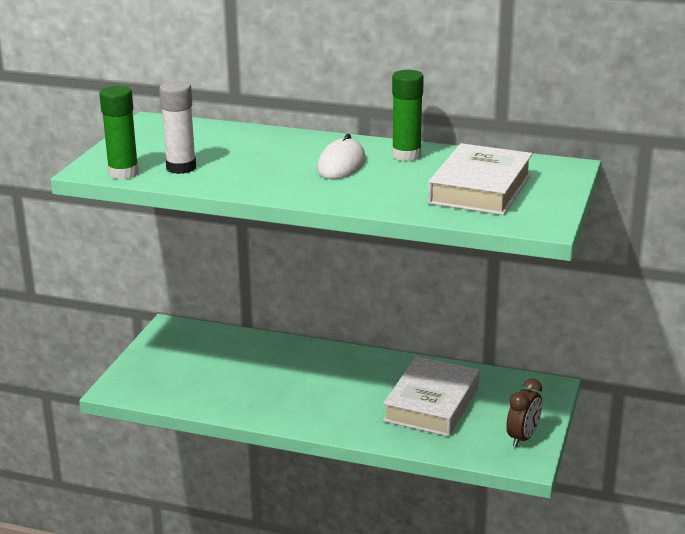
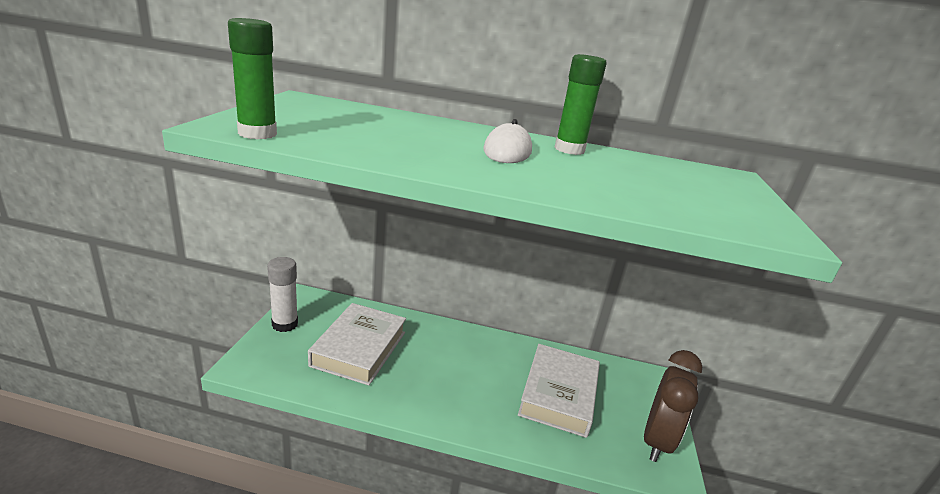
camera: 10 degrees left, 0 degrees up
white glue stick [159,81,196,174] -> white glue stick moved to [267,257,298,332]
white book [428,143,533,215] -> white book moved to [308,303,406,385]
brown clock [506,379,542,447] -> brown clock [644,350,702,462], size x1.59

